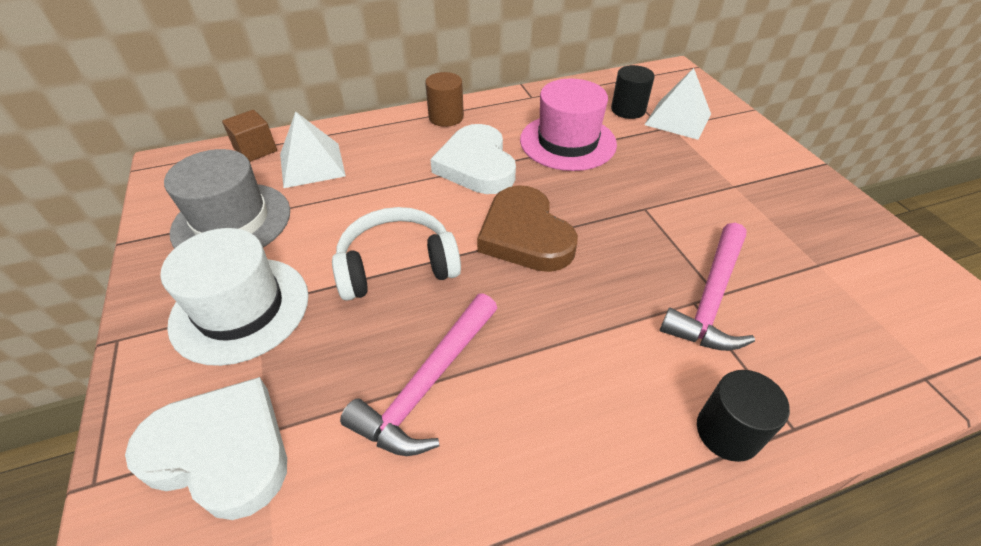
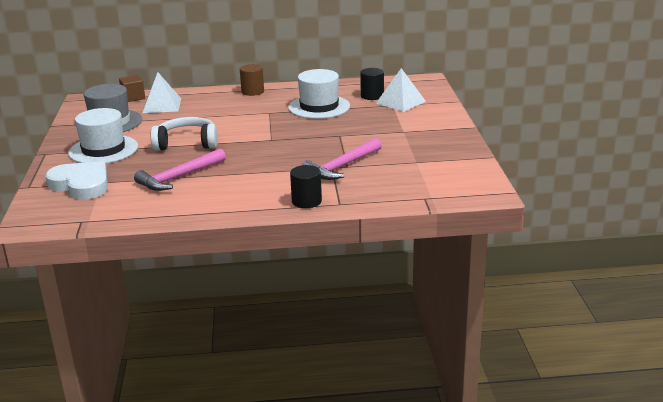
camera: 15 degrees right, 20 degrees down
white heart [430,124,516,194] -> none
brown heart [477,185,578,272] -> none
pink hat [520,78,617,171] -> white hat [288,69,350,119]

